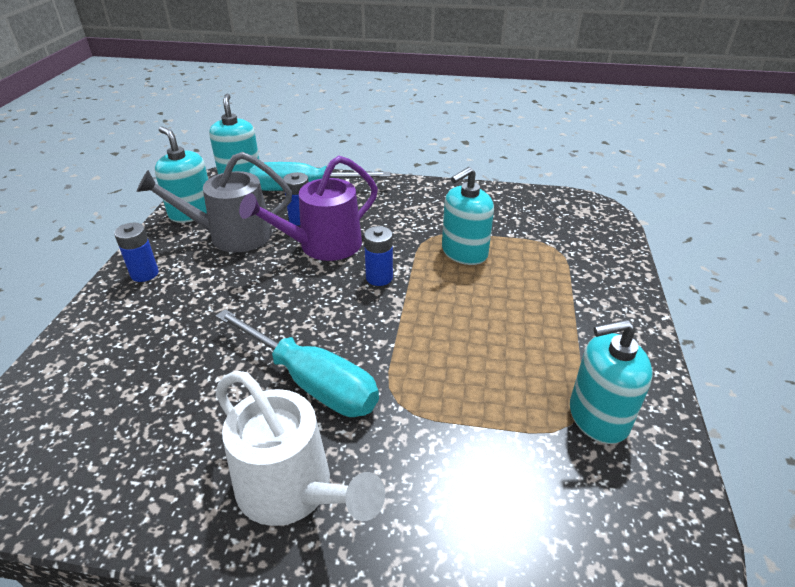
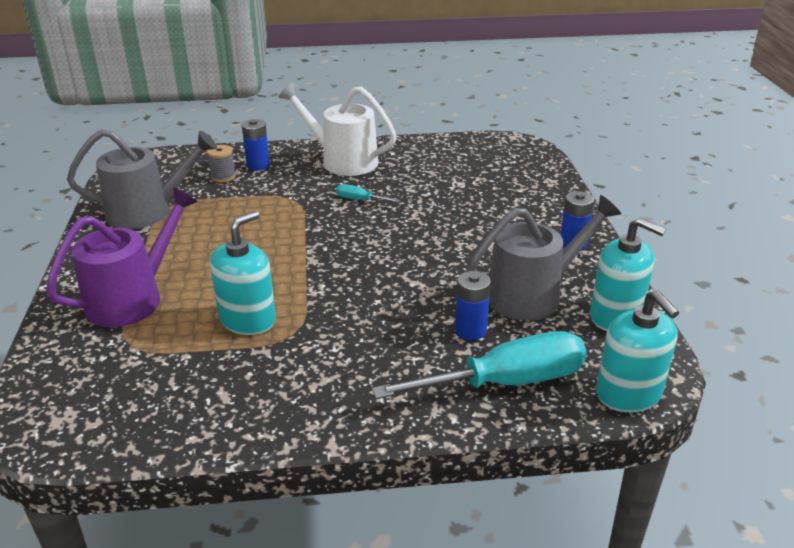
camera: 165 degrees right, 5 degrees down
turquoise screwdriver [216,309,379,417] -> turquoise screwdriver [336,184,400,202], size x0.43
purple watering can [239,156,378,261] -> purple watering can moved to [46,187,198,327]
blue battery [364,226,393,286] -> blue battery moved to [242,119,270,171]
turquoise soap dispenser [570,319,653,444] -> grey watering can [67,129,217,229]
none -> grey spool [207,145,236,183]

